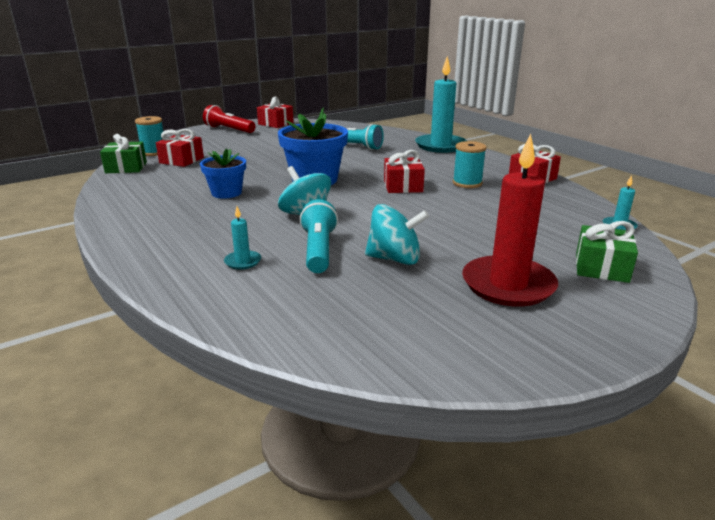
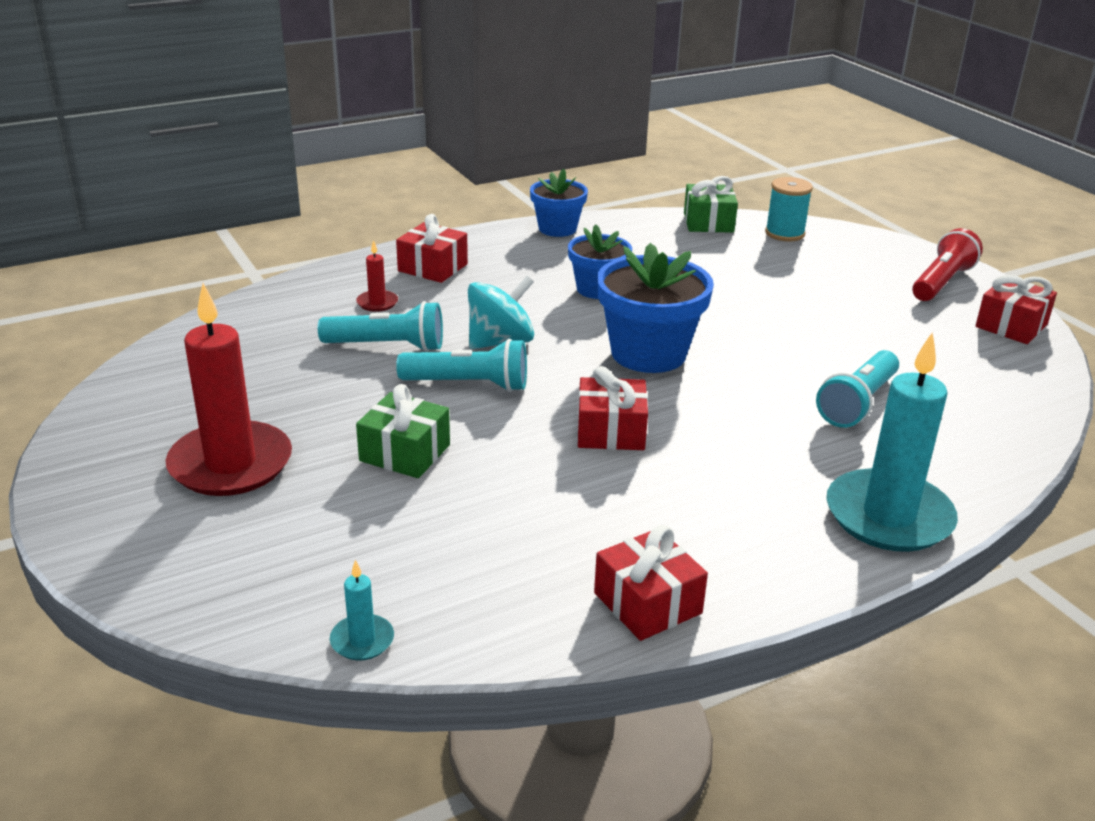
camera: 95 degrees right, 5 degrees up
red gift [156,129,204,167] -> red gift moved to [396,214,468,283]
turquoise candle [224,207,261,270] -> red candle [356,240,398,312]
turquoise spinning top [365,204,429,265] -> none
turquoise spool [453,141,487,188] -> none
green gift [576,221,638,283] -> green gift moved to [356,384,450,478]
none -> turquoise flashlight [396,339,527,392]
none -> blue flower pot [530,169,588,237]

